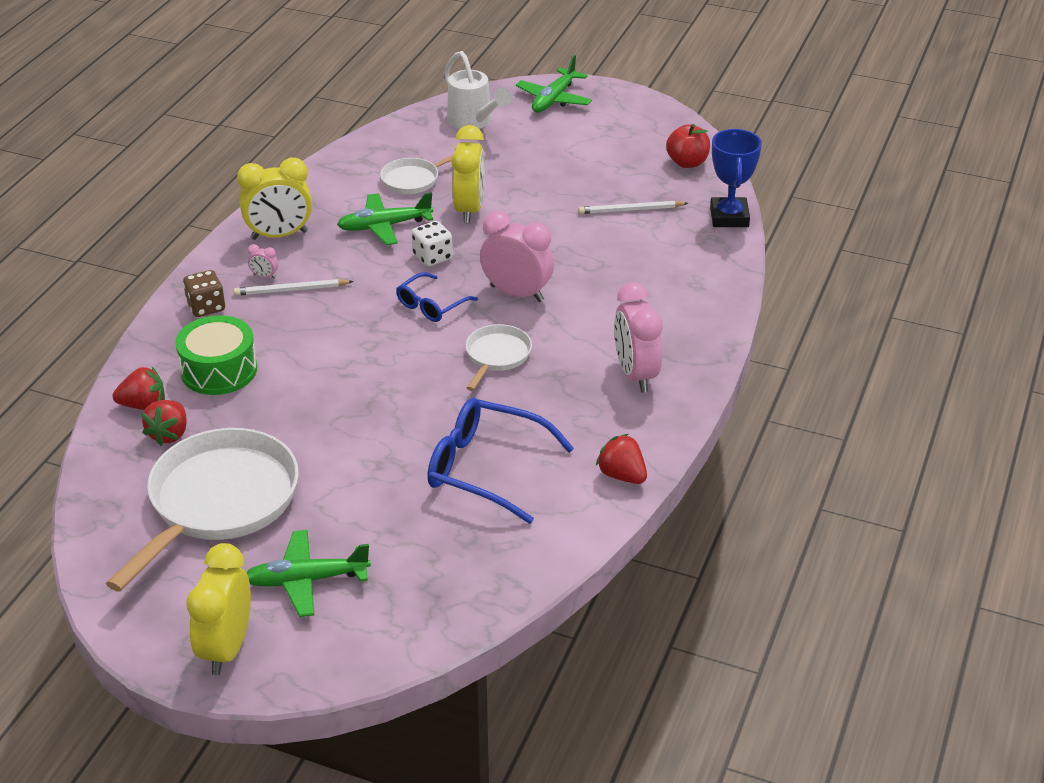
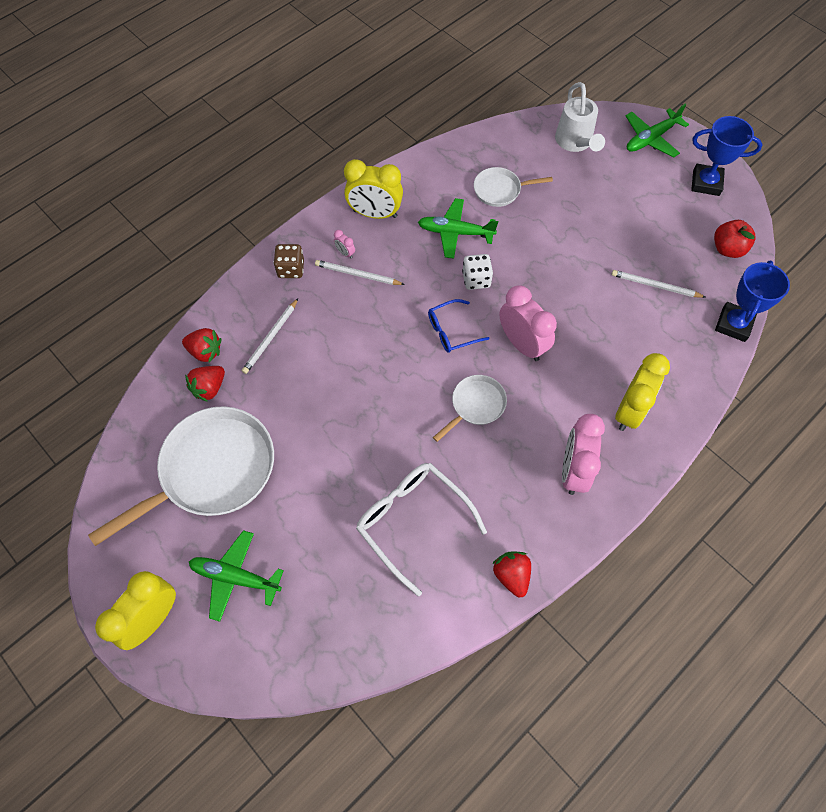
camera: 25 degrees right, 25 degrees up
green drum [175,315,257,395] -> white pencil [242,299,298,374]
blue glasses [427,398,574,524] -> white glasses [356,463,487,596]
yellow clock [451,125,484,223] -> yellow clock moved to [615,353,670,431]
none -> blue trophy [691,116,762,196]

